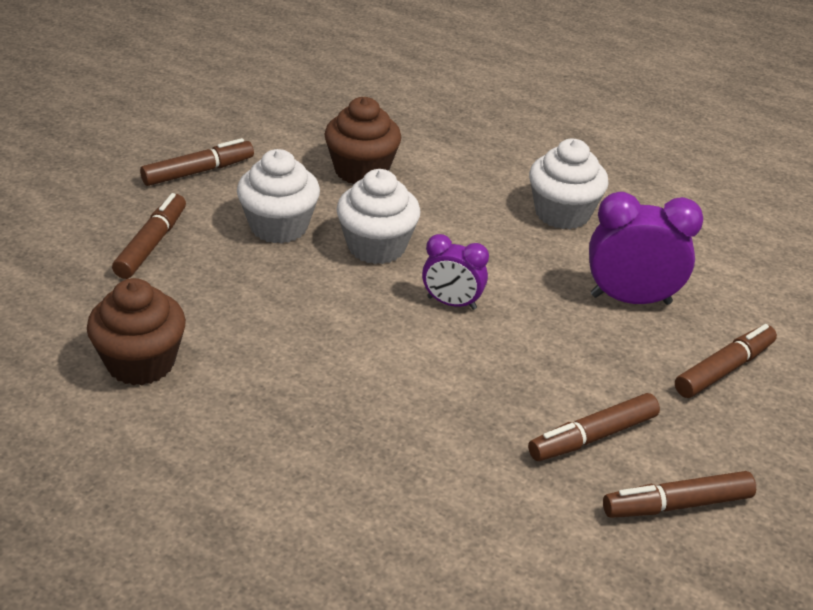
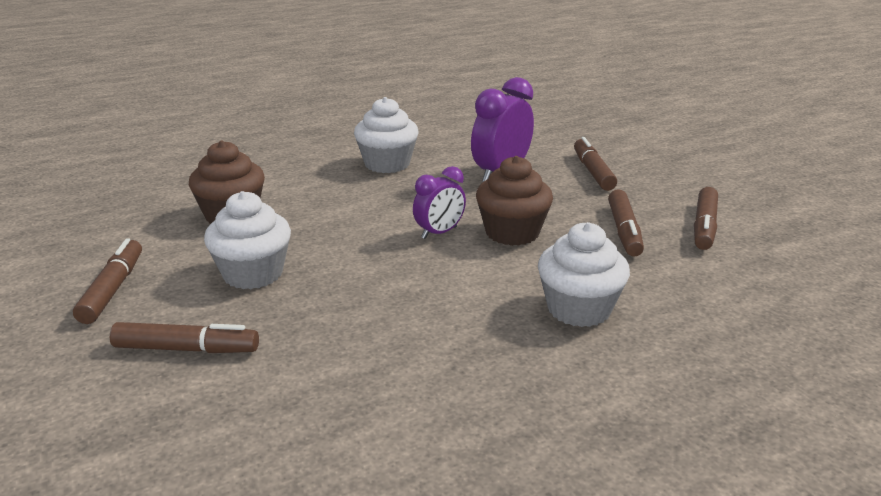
camera: 55 degrees left, 10 degrees down
brown cupcake [87,278,186,385] -> brown cupcake moved to [476,156,553,246]
brown marker [112,193,186,279] -> brown marker turned 135 degrees clockwise [110,322,259,353]
white cupcake [336,169,421,264] -> white cupcake moved to [538,222,630,327]

